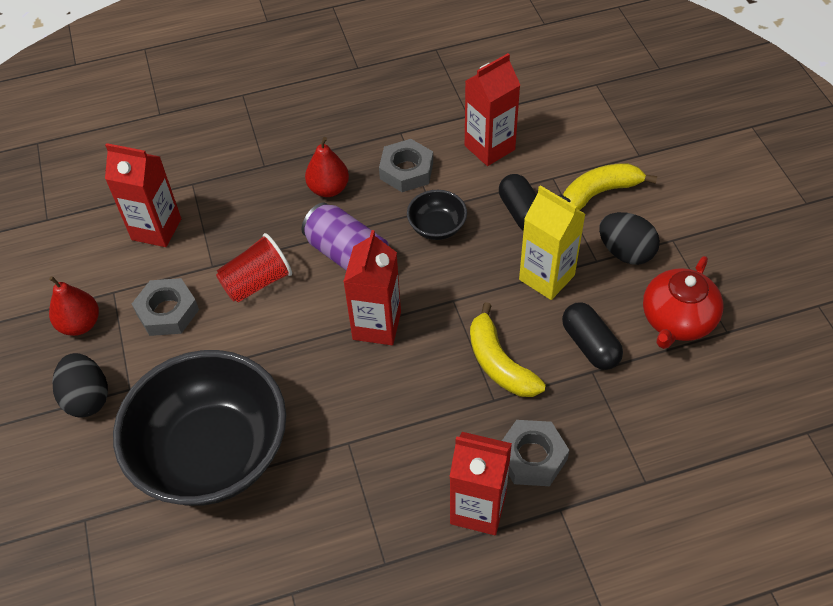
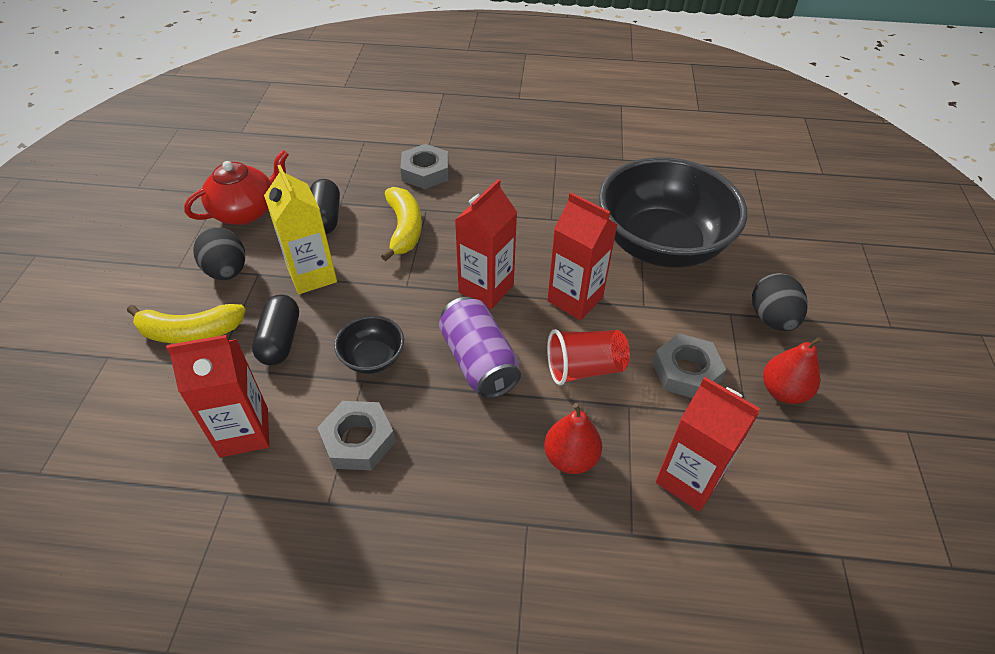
camera: 160 degrees left, 5 degrees down
red pear [305,137,349,197] -> red pear moved to [544,403,602,474]
red carton [449,432,512,535] -> red carton moved to [547,192,617,320]

